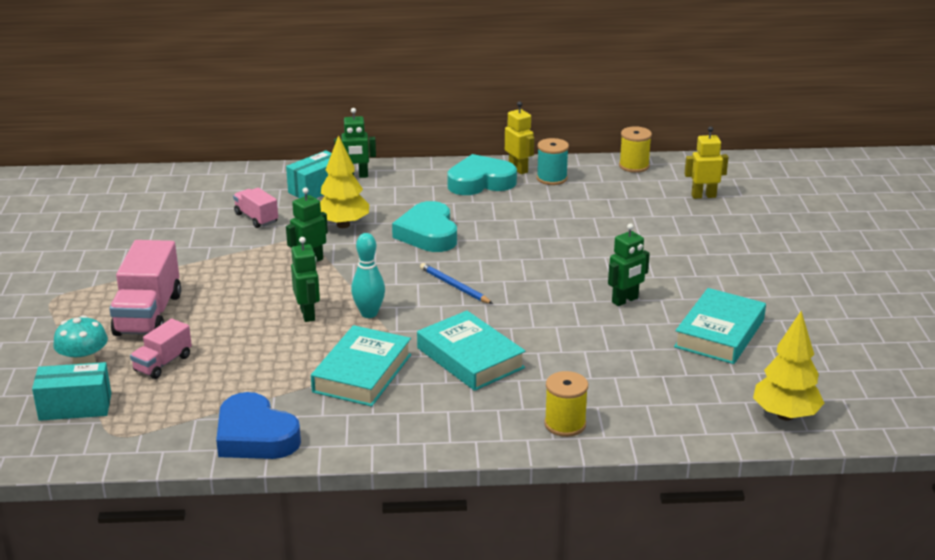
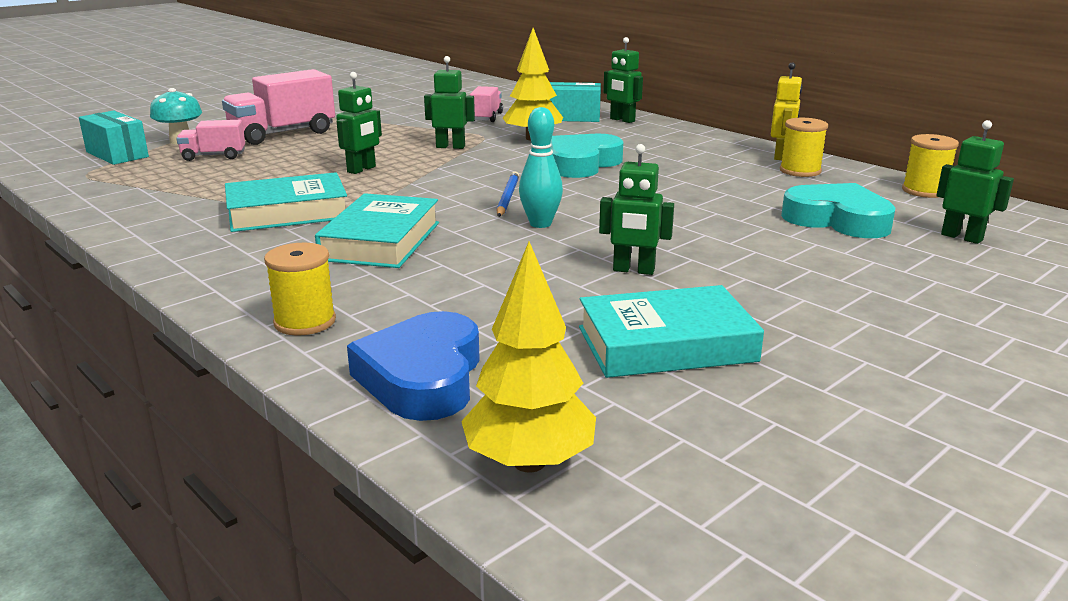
camera: 50 degrees right, 5 degrees down
blue heart [216,392,301,459] -> blue heart moved to [347,311,480,421]
turquoise bowling pin [351,233,385,318] -> turquoise bowling pin moved to [519,107,563,228]
turquoise heart [447,154,517,195] -> turquoise heart moved to [781,183,896,238]
turquoise spool [537,138,569,185] -> yellow spool [780,118,828,177]
yellow robot [684,126,728,199] -> green robot [936,120,1014,244]

